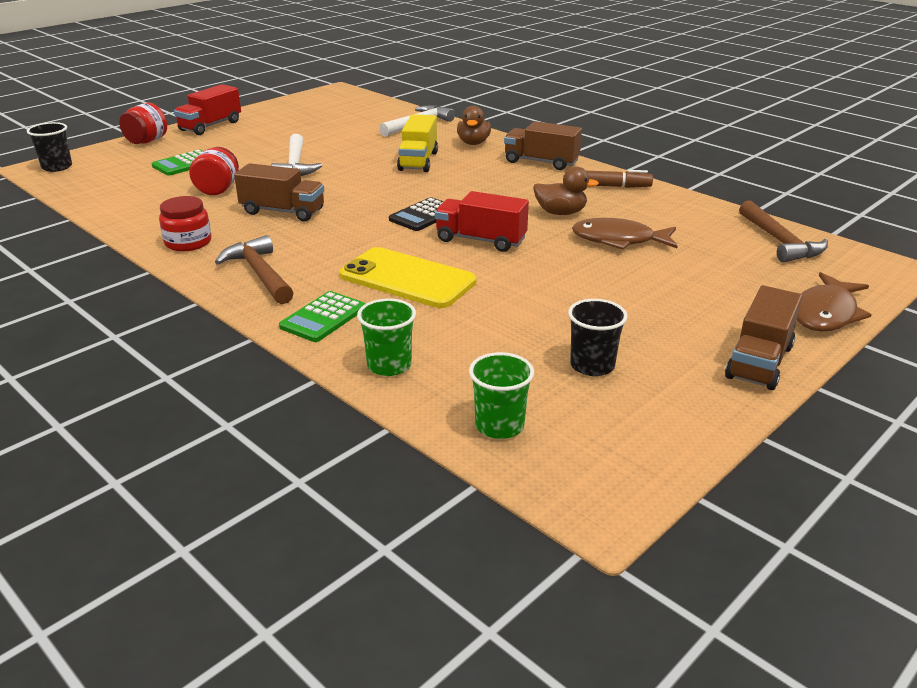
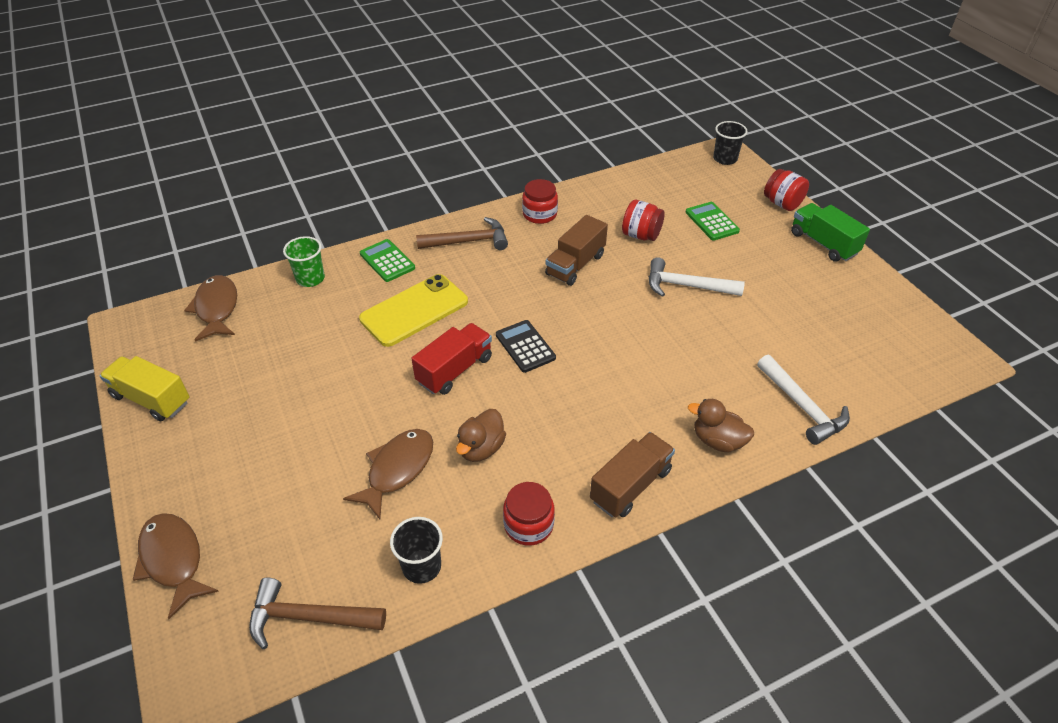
camera: 110 degrees right, 15 degrees up
red truck [174,84,241,135] -> green truck [791,203,870,261]
yellow truck [397,114,438,172] -> yellow truck moved to [99,356,189,421]
green cup [469,352,534,439] -> brown fish [184,275,237,342]
black cup [568,299,628,376] -> black cup moved to [390,517,443,584]
brown marker [587,170,653,188] -> red jar [503,482,555,546]
brown truck [725,285,803,390] -> none

